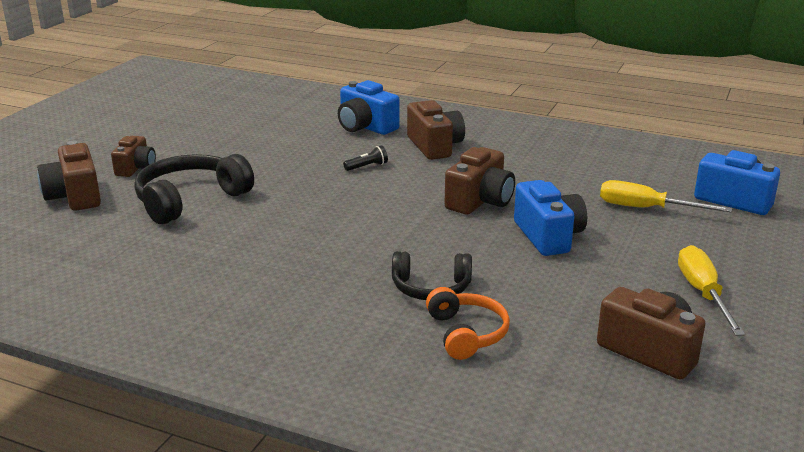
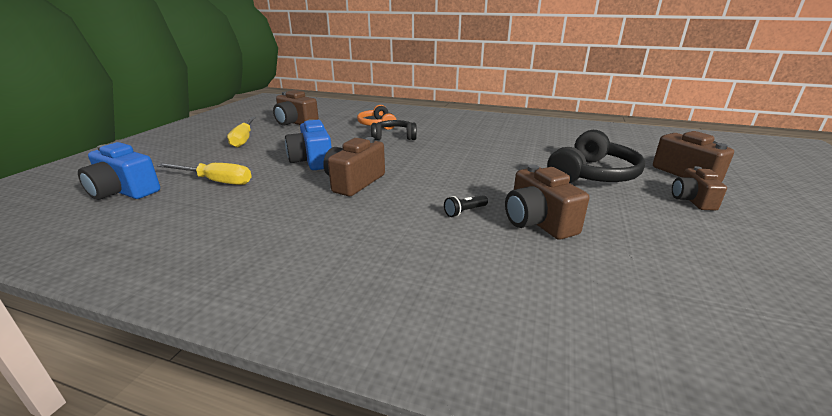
camera: 175 degrees right, 0 degrees up
blue camera [338,80,400,135] -> none
brown camera [407,100,465,160] -> brown camera moved to [505,164,589,240]

